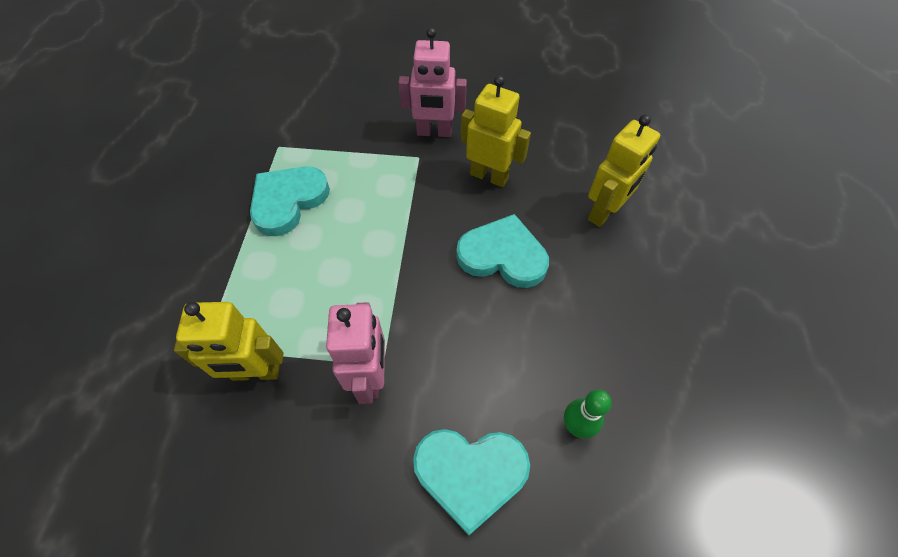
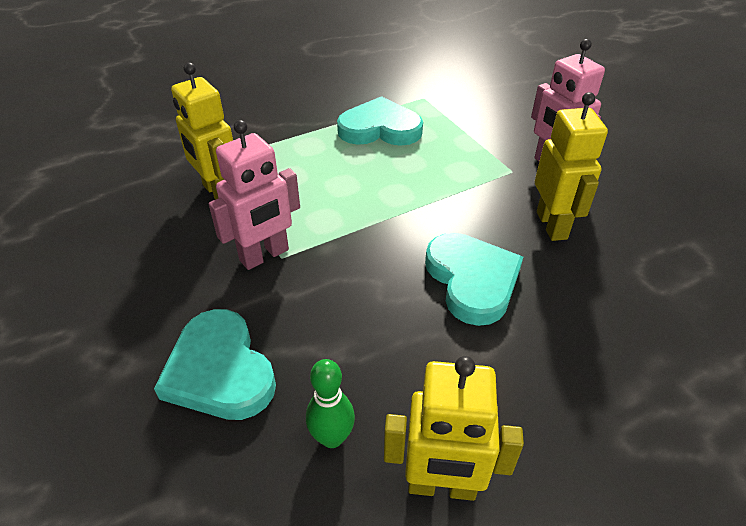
camera: 55 degrees right, 15 degrees down
yellow robot [588,115,660,227] -> yellow robot moved to [384,356,524,501]

